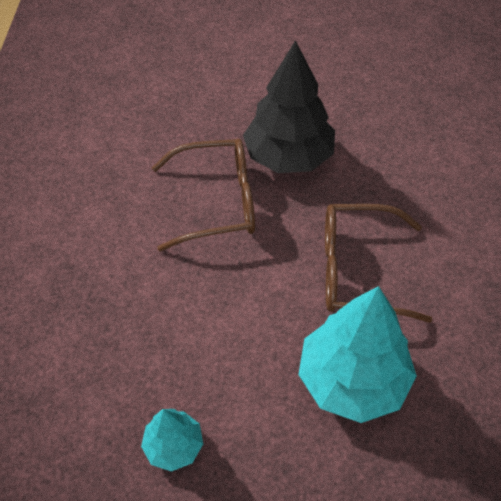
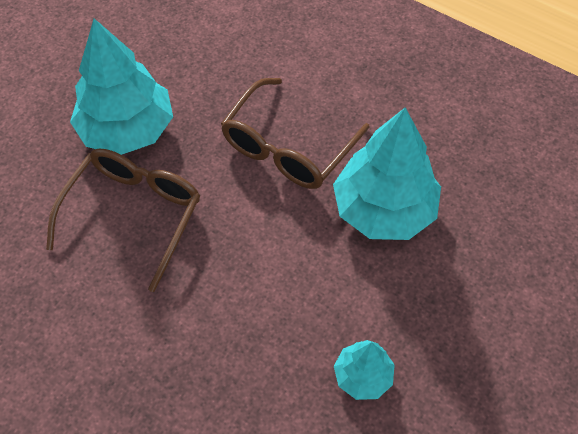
camera: 60 degrees left, 5 degrees up
black tree [243,40,335,173] -> turquoise tree [70,19,173,155]

